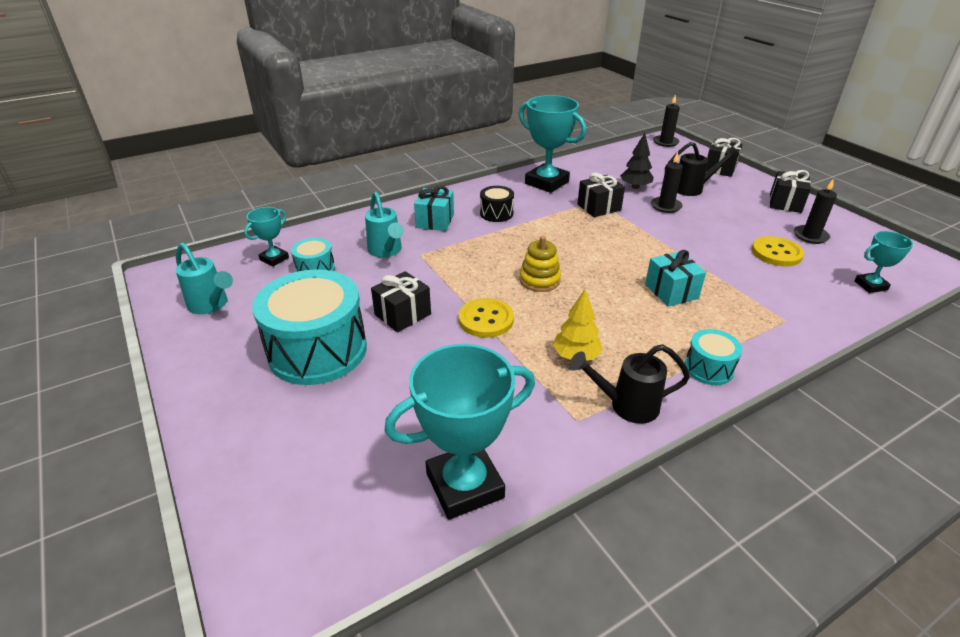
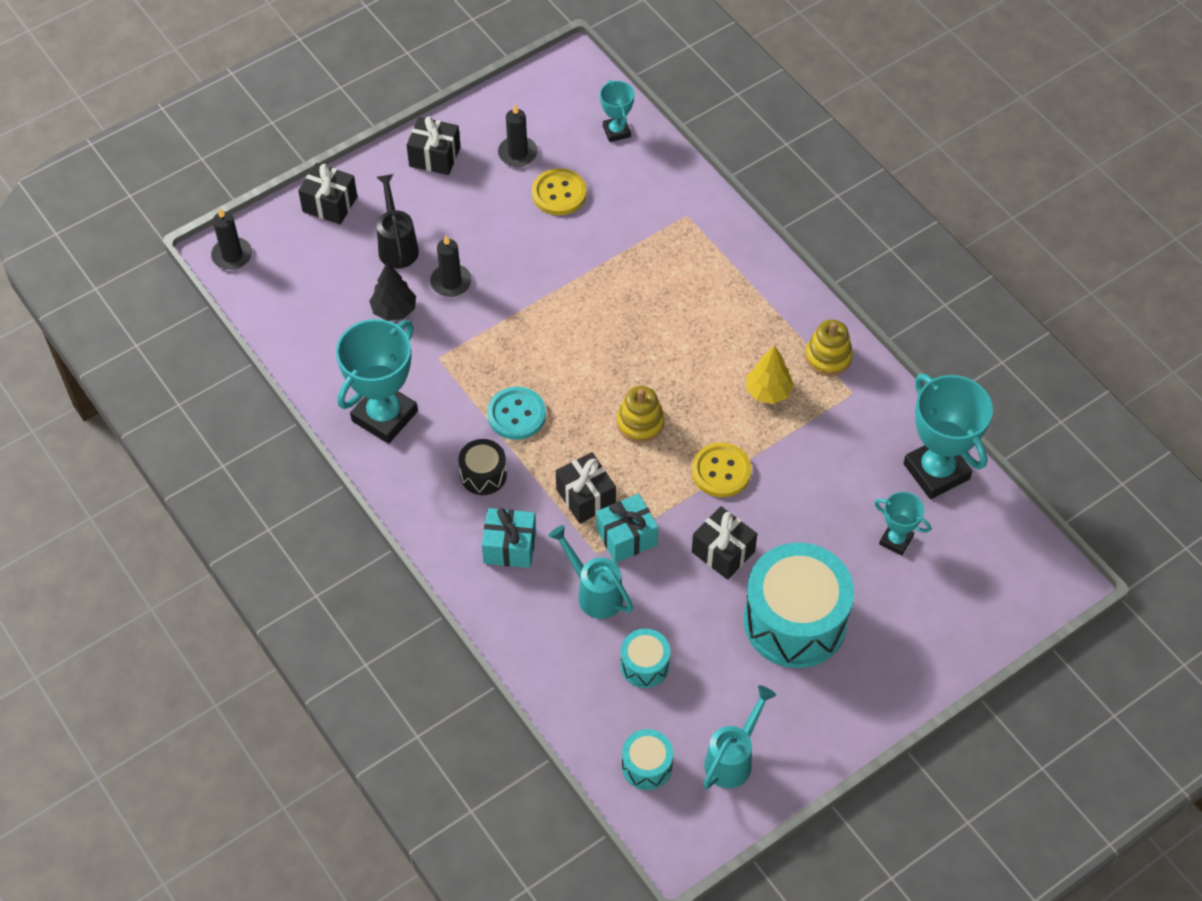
camera: 95 degrees left, 20 degrees up
turquoise trophy [244,207,289,267] -> turquoise trophy moved to [874,492,931,556]
turquoise watering can [365,192,404,257] -> turquoise watering can turned 105 degrees counterclockwise [548,525,633,619]
black watering can [570,344,690,424] -> yellow stacking toy [805,320,853,376]
black gift [577,173,625,217] -> black gift moved to [556,452,616,524]
turquoise gift [645,250,706,307] -> turquoise gift moved to [596,494,658,563]
turquoise drum [685,329,742,385] -> turquoise drum moved to [622,729,673,790]
none -> turquoise button [487,387,546,440]

